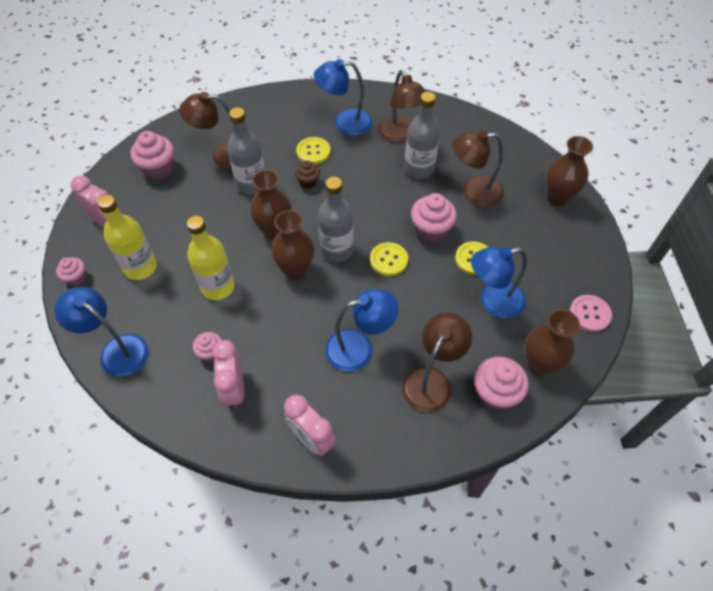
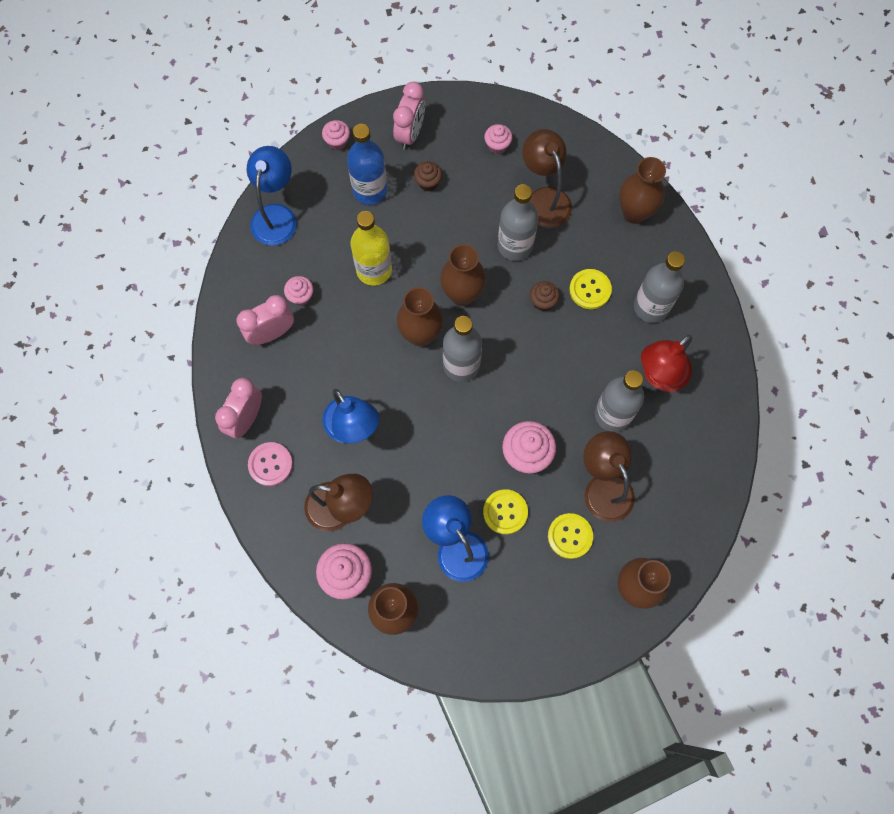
camera: 70 degrees right, 15 degrees up
yellow bottle [97,195,157,280] -> blue bottle [347,124,387,205]
pink cupcake [131,131,174,180] -> pink cupcake [484,124,512,154], size x0.58
blue lamp [314,59,372,136] -> grey bottle [634,251,685,323]
yellow button [370,242,408,276] -> yellow button moved to [548,513,593,559]
brown lamp [378,70,425,143] -> red lamp [641,335,692,392]
pink button [570,295,612,332] -> pink button moved to [248,442,293,486]
none -> brown cupcake [414,161,442,191]
none -> brown vase [619,157,666,224]

